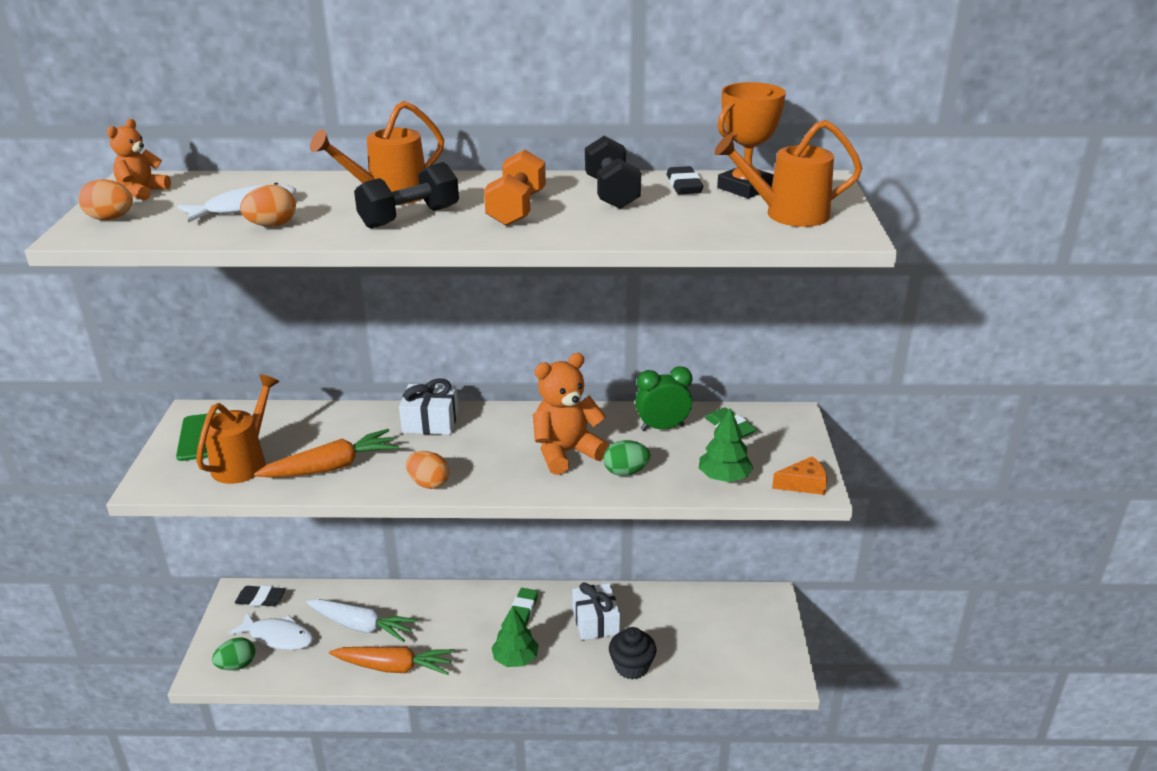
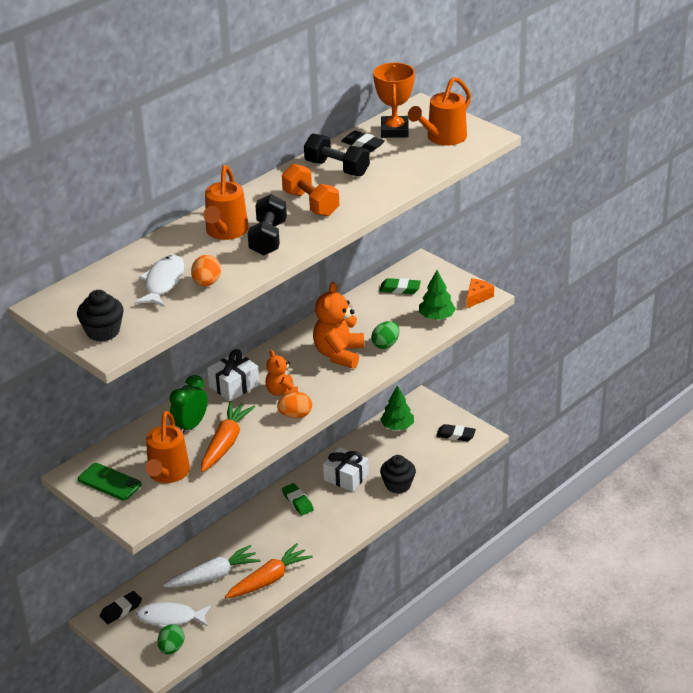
camera: 45 degrees left, 5 degrees up
orange egg [78,179,133,220] -> black cupcake [77,290,124,342]
orange teddy bear [107,119,171,200] -> orange teddy bear moved to [265,350,298,397]
orange watering can [196,374,279,484] -> orange watering can turned 150 degrees counterclockwise [145,411,190,483]
white fish [228,612,313,650] -> white fish turned 150 degrees counterclockwise [136,602,211,628]
green tree [491,606,539,667] -> green tree moved to [380,386,414,430]
green clock [635,366,692,431] -> green clock moved to [170,375,208,434]
none -> black eraser [436,424,476,441]

